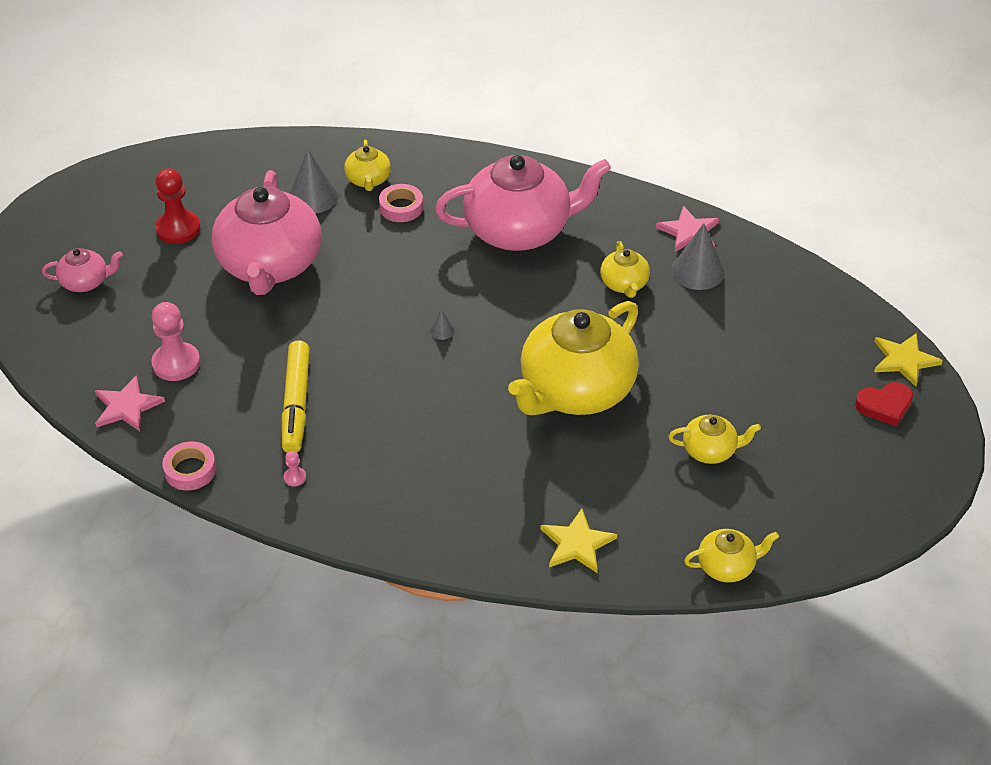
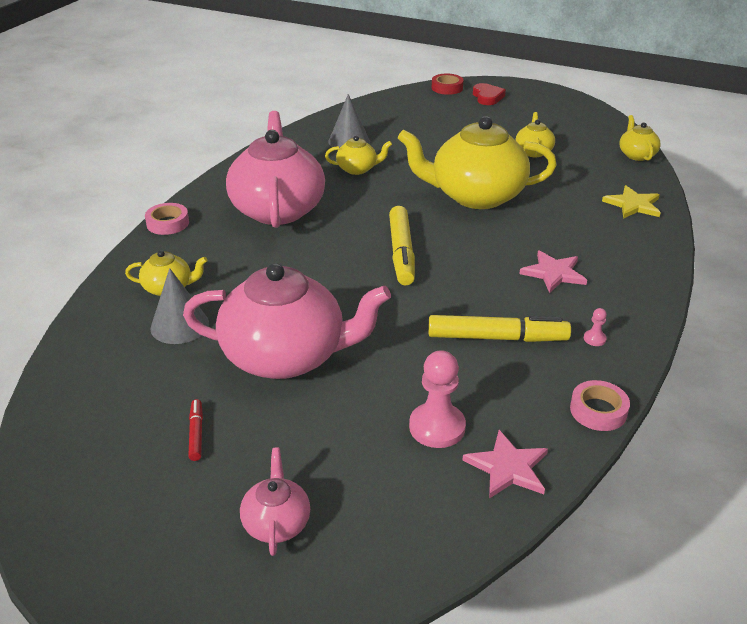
camera: 85 degrees left, 10 degrees down
red pawn [155,169,200,244] -> red marker [188,399,203,461]
pink tape [379,184,423,222] -> pink tape moved to [145,203,189,235]
grey cone [430,309,455,340] -> yellow marker [389,206,415,285]
yellow teapot [508,301,639,415] -> yellow teapot turned 135 degrees clockwise [398,116,557,209]
pink star [655,206,719,252] -> pink star moved to [519,251,587,293]
yellow star [874,333,943,387] -> red tape [432,74,464,95]

